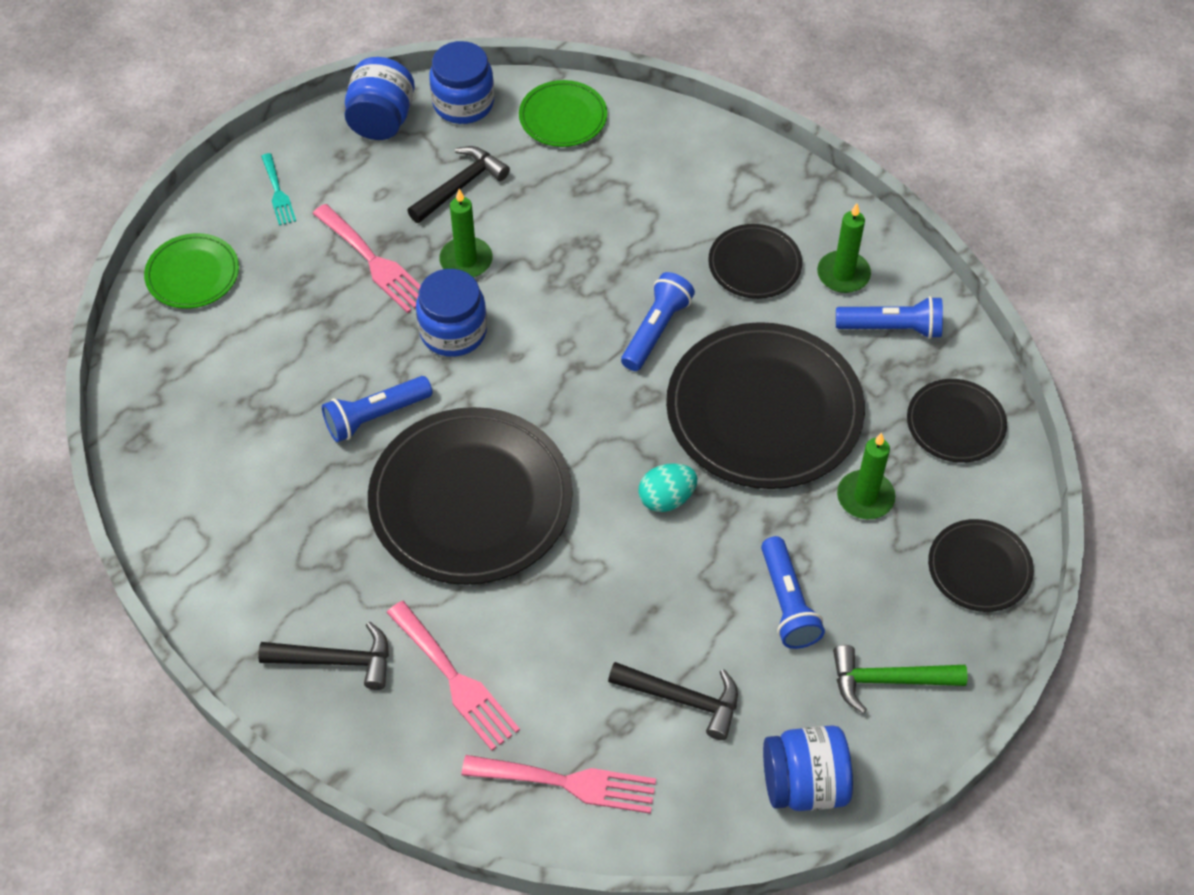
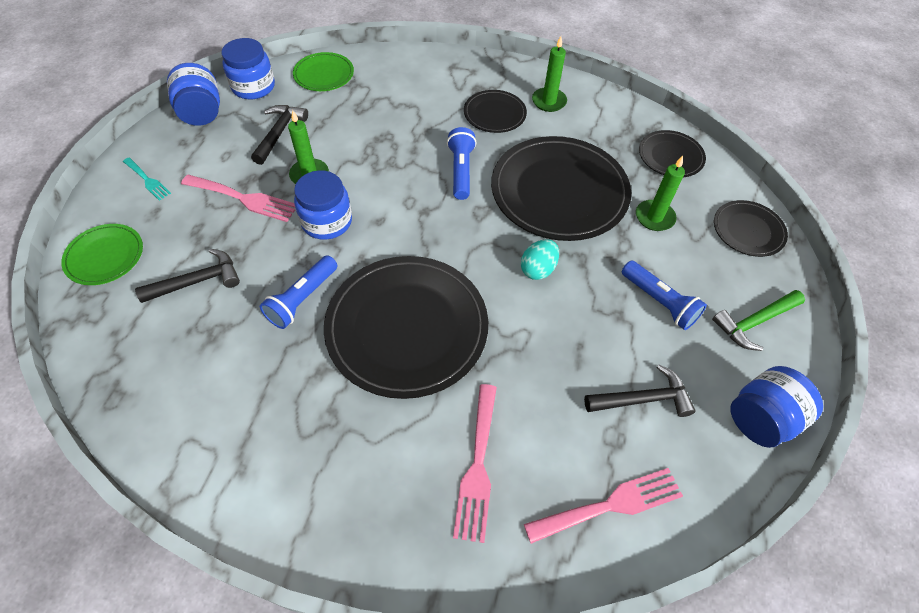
camera: 30 degrees left, 0 degrees up
black hammer [258,622,389,690] -> black hammer moved to [135,249,240,303]
pink fork [387,601,520,751] -> pink fork turned 75 degrees clockwise [453,384,497,543]
blue flashlight [836,296,943,339] -> none

